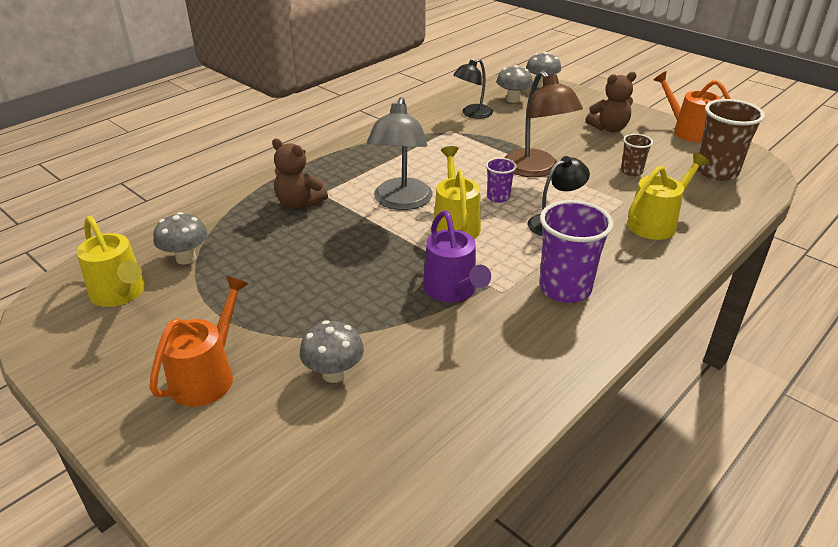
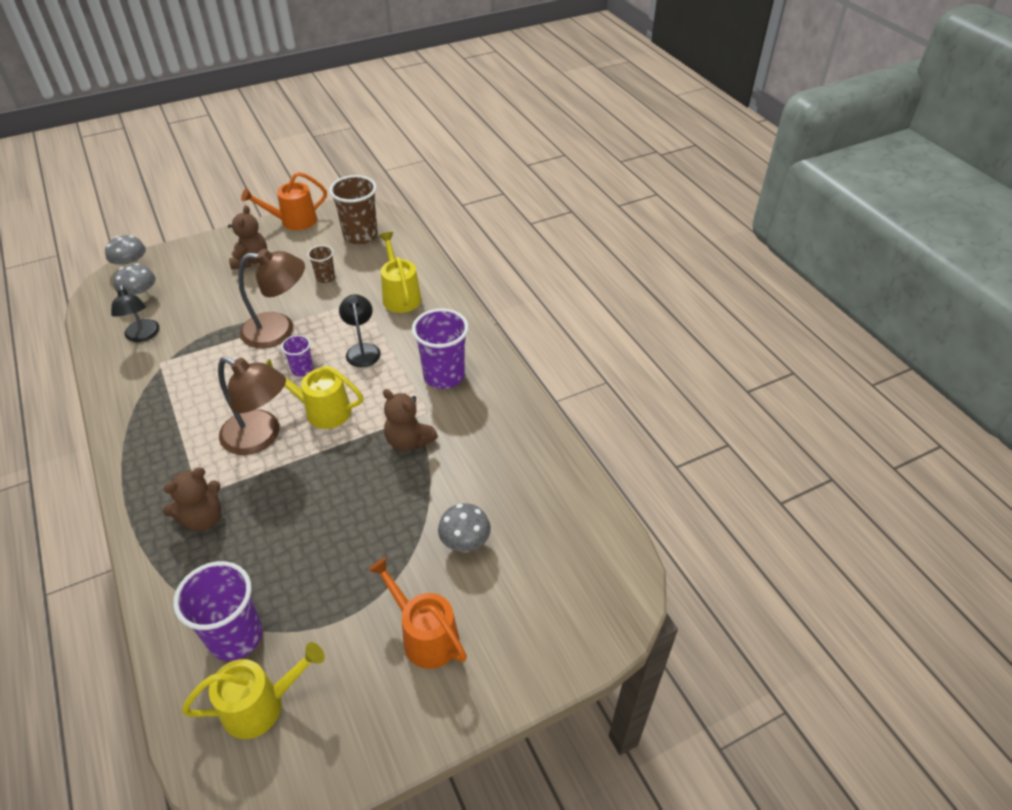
camera: 70 degrees left, 10 degrees up
grey mushroom [153,212,208,264] -> purple cup [173,561,263,661]
grey lamp [367,97,433,210] -> brown lamp [218,357,286,455]
purple watering can [423,210,491,302] -> brown teddy bear [383,389,438,451]

